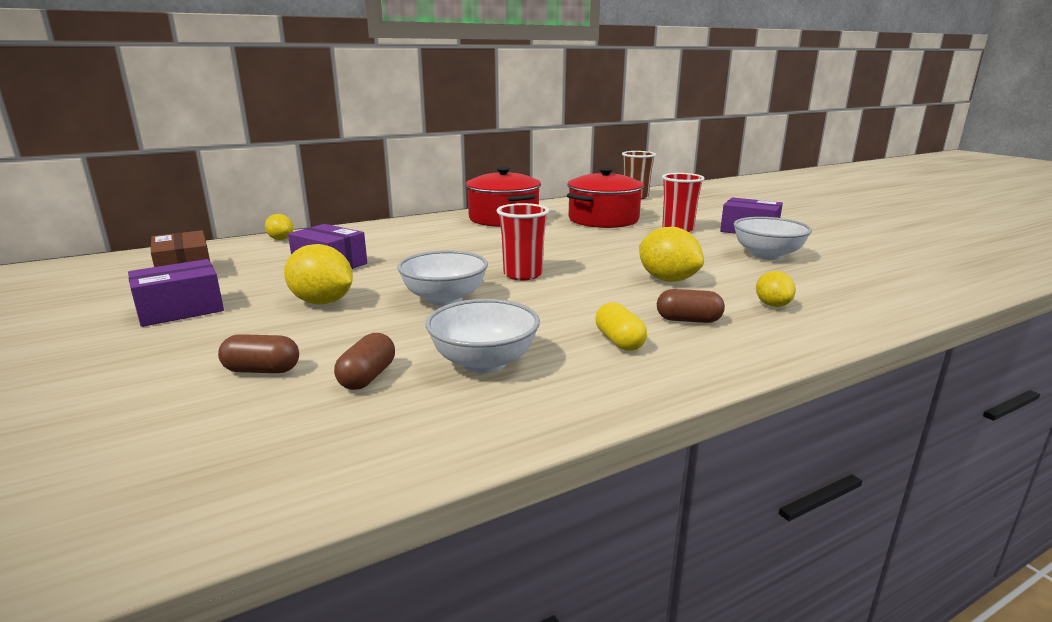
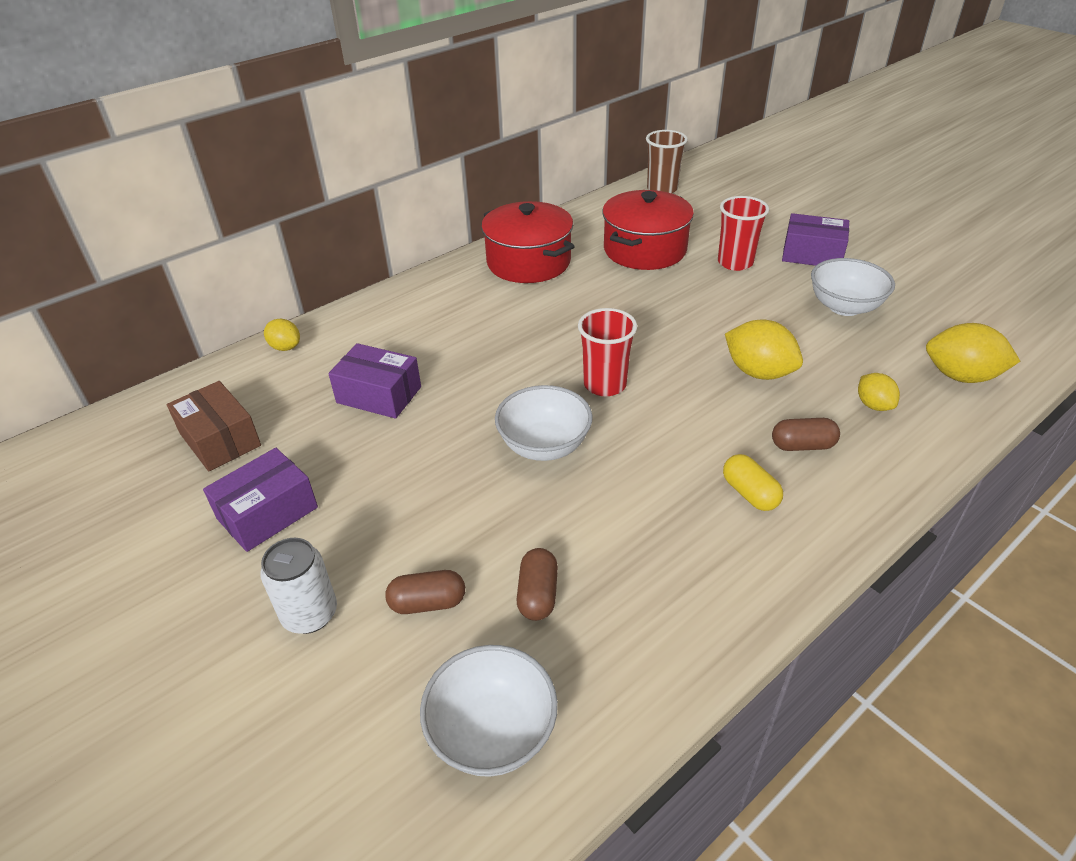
camera: 10 degrees left, 20 degrees up
yellow lemon [284,244,353,305] -> yellow lemon moved to [926,323,1020,383]
white bowl [426,299,540,373] -> white bowl moved to [420,645,558,777]
none -> white can [260,538,337,634]

